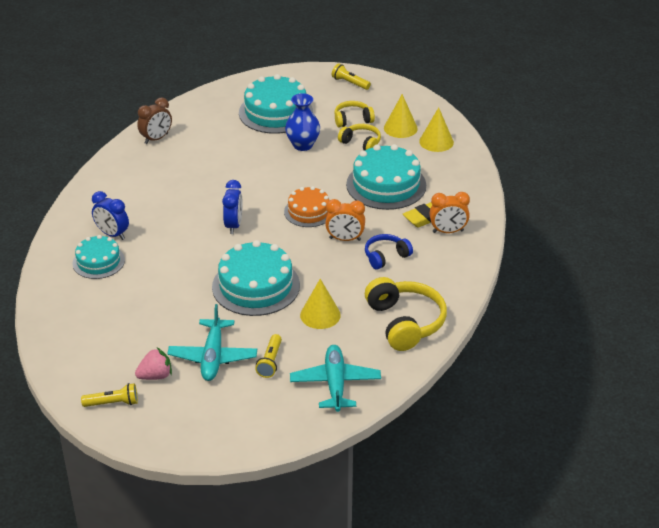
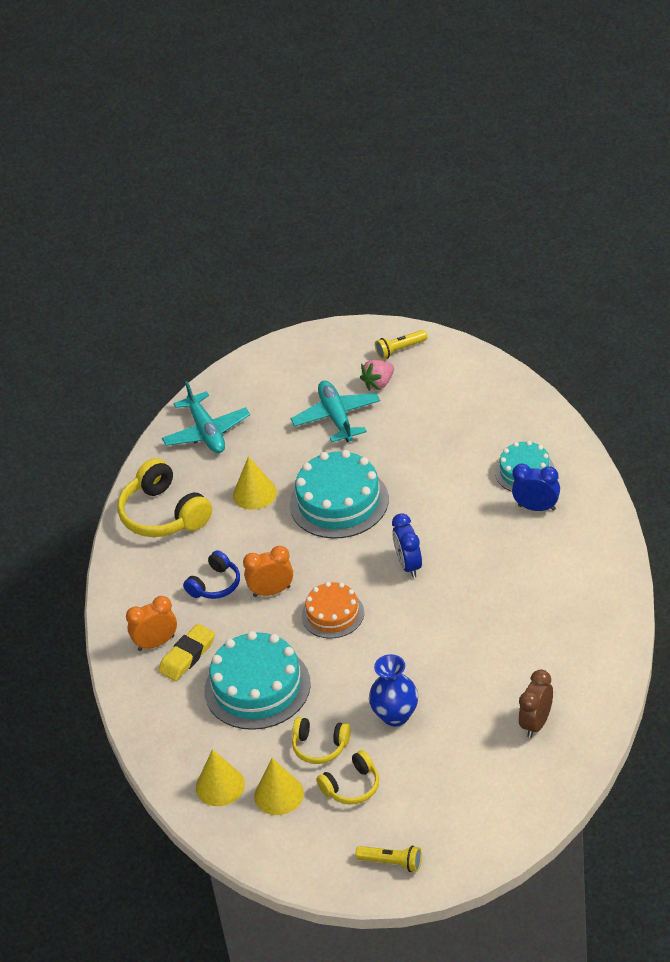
camera: 165 degrees right, 5 degrees up
brown clock [137,97,172,144] -> brown clock moved to [519,669,553,738]
turquoise cake [239,74,313,134] -> none
yellow flashlight [255,334,282,378] -> none

